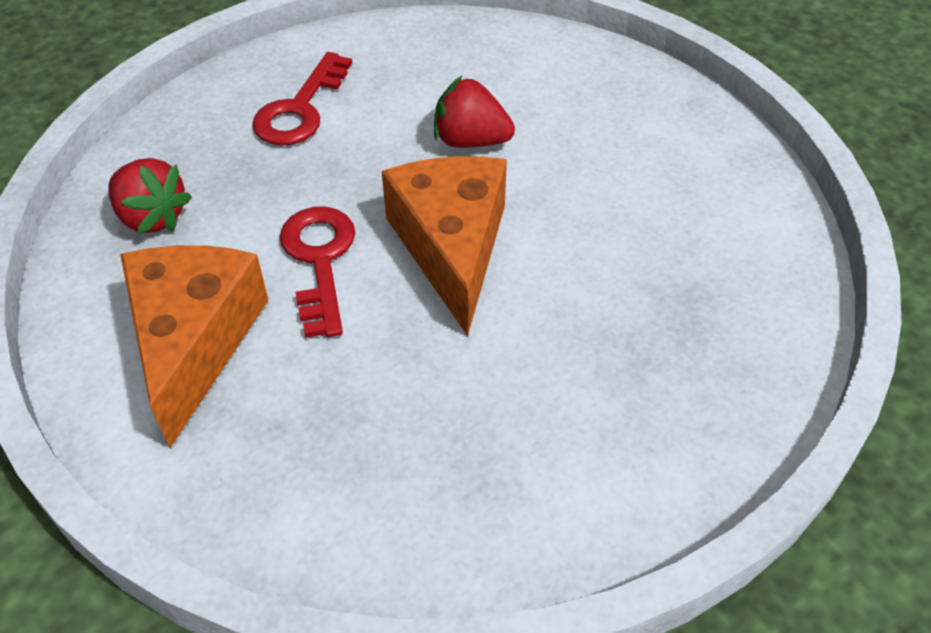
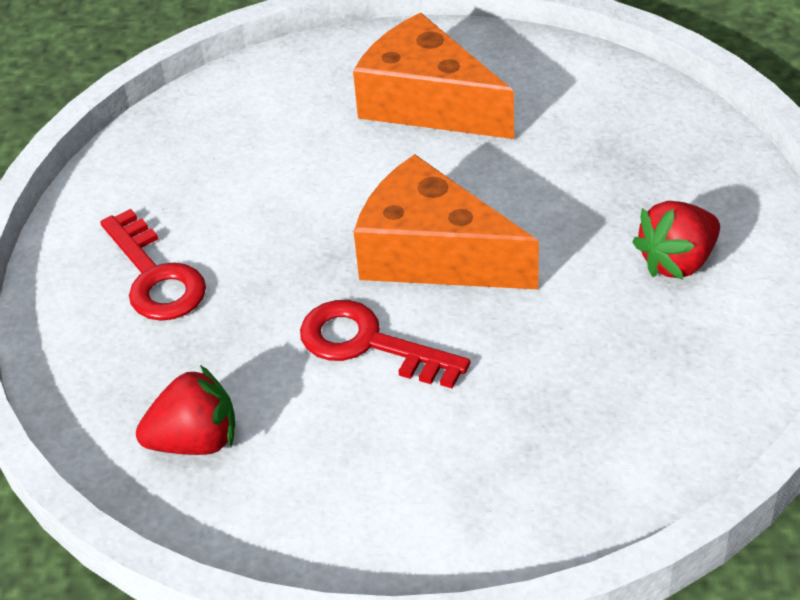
camera: 50 degrees left, 5 degrees down
orange cheese [120,245,269,448] -> orange cheese moved to [353,13,514,139]
red strawberry [434,75,515,148] -> red strawberry moved to [632,201,720,280]

